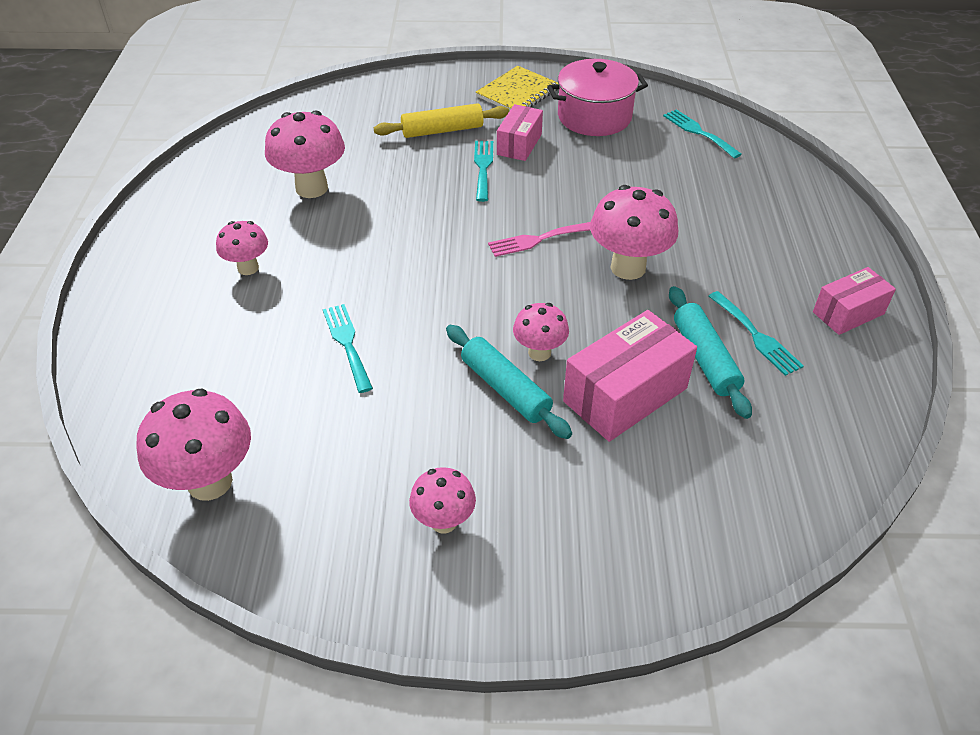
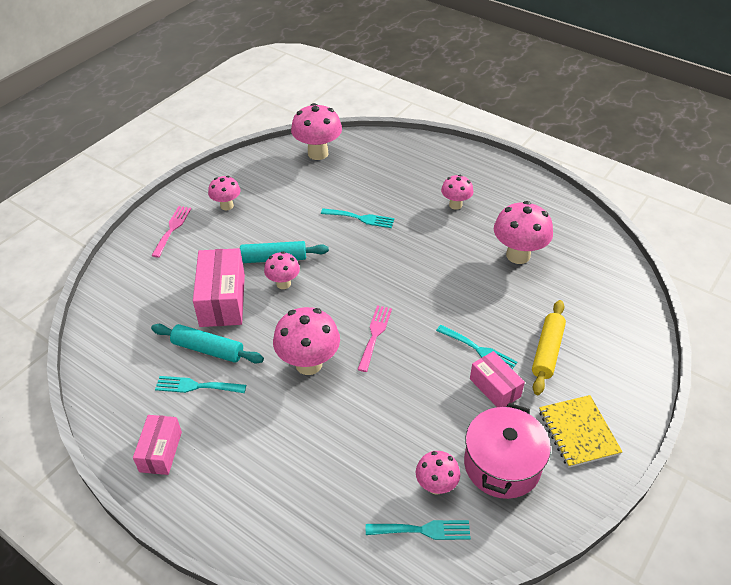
camera: 125 degrees right, 0 degrees up
none -> pink fork [151,206,191,258]
none -> pink mushroom [416,451,460,495]

